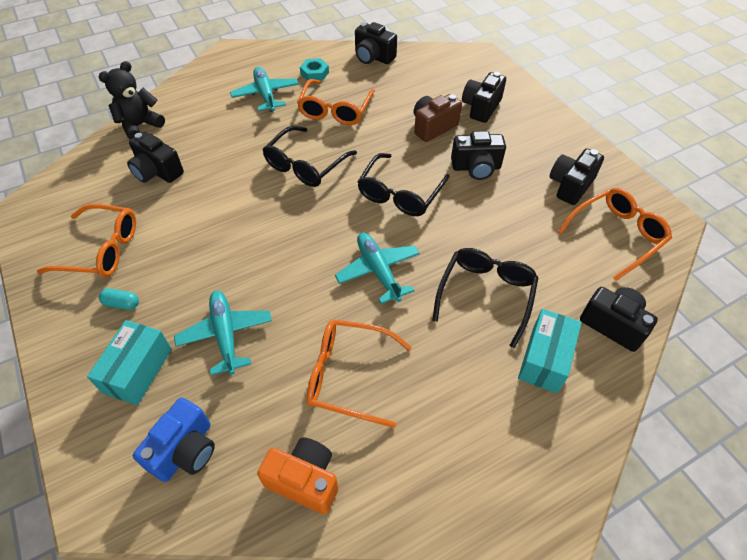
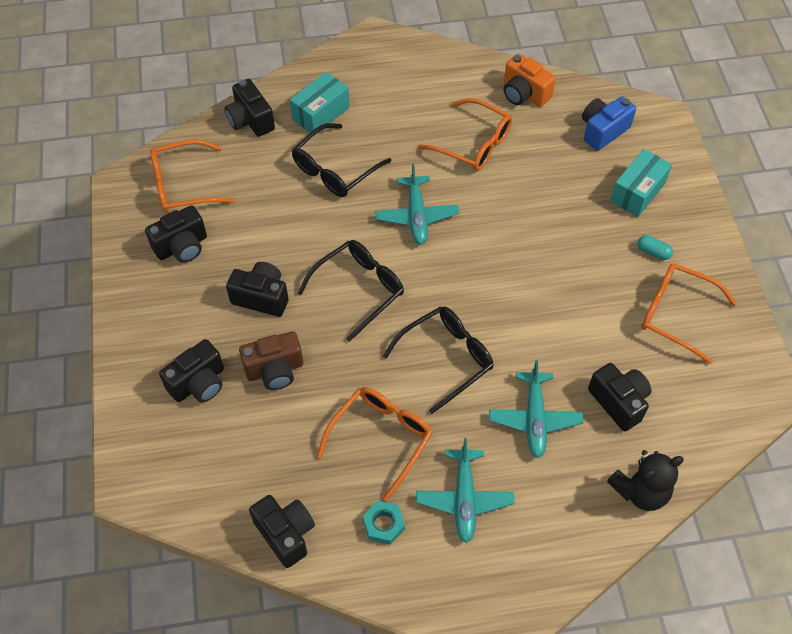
camera: 160 degrees left, 5 degrees up
turquoise plane [174,290,272,375] -> turquoise plane moved to [489,360,583,458]

